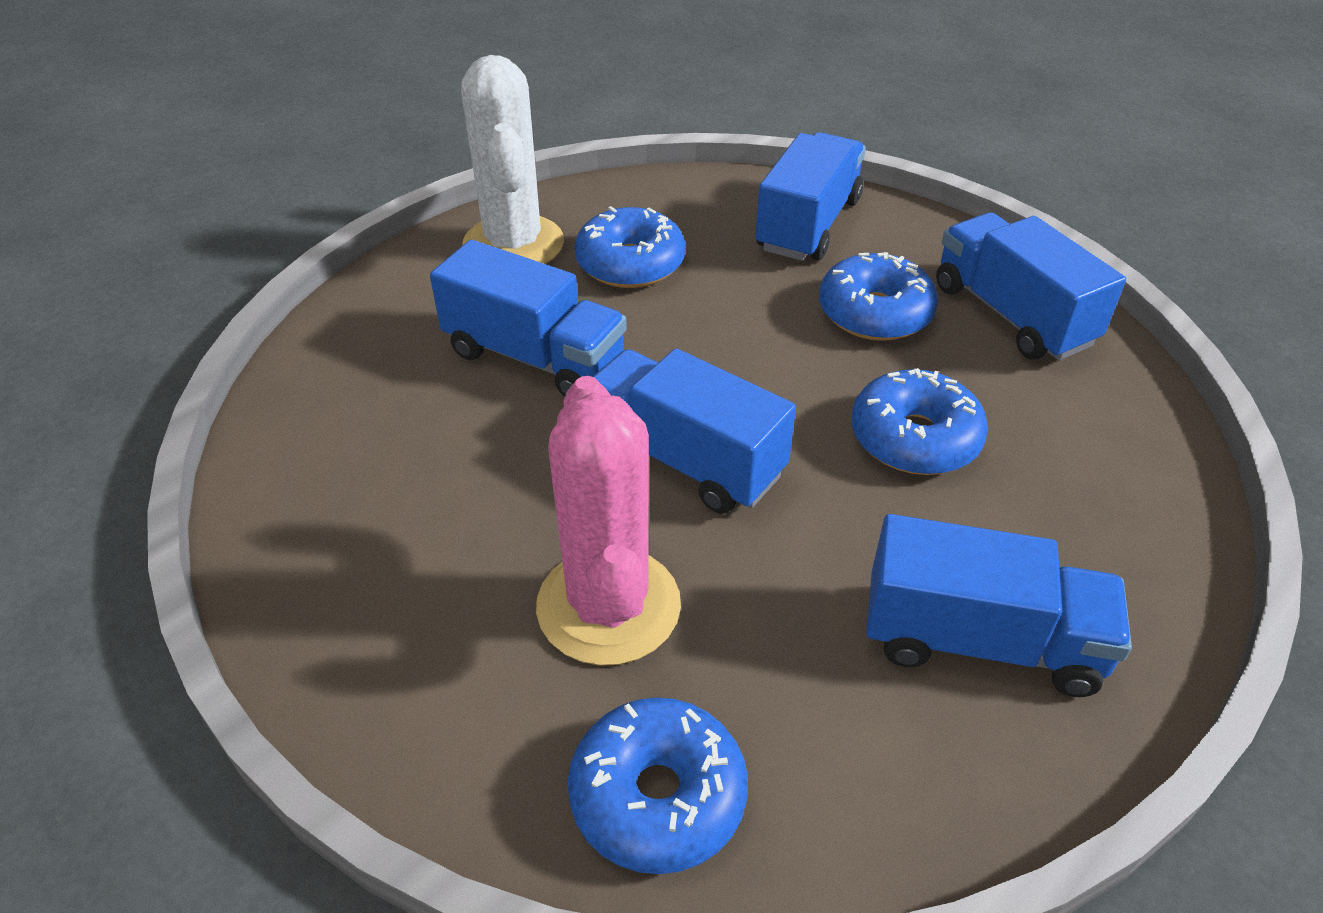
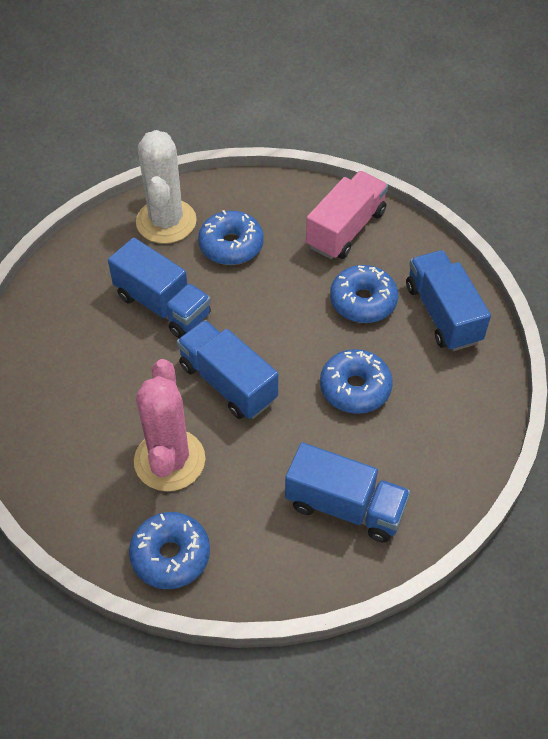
camera: 10 degrees right, 10 degrees up
blue truck [755,132,866,261] -> pink truck [306,171,388,259]

